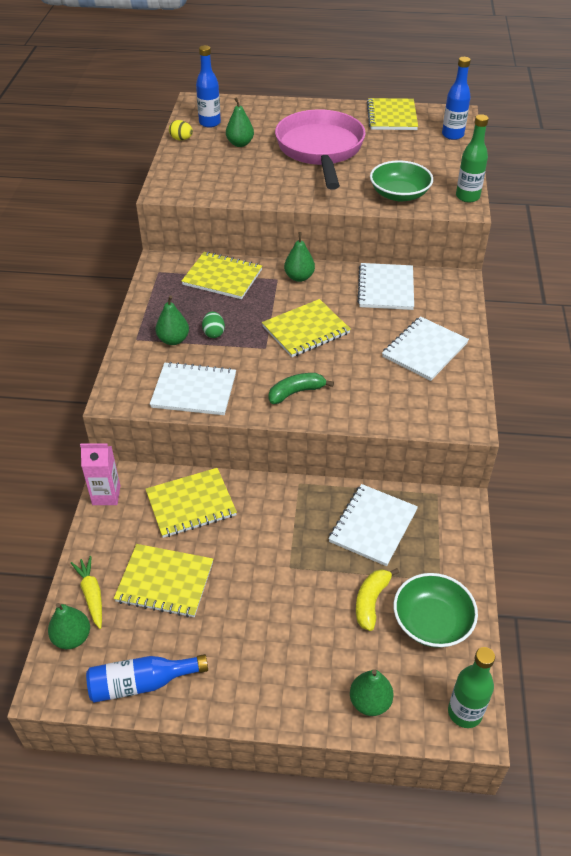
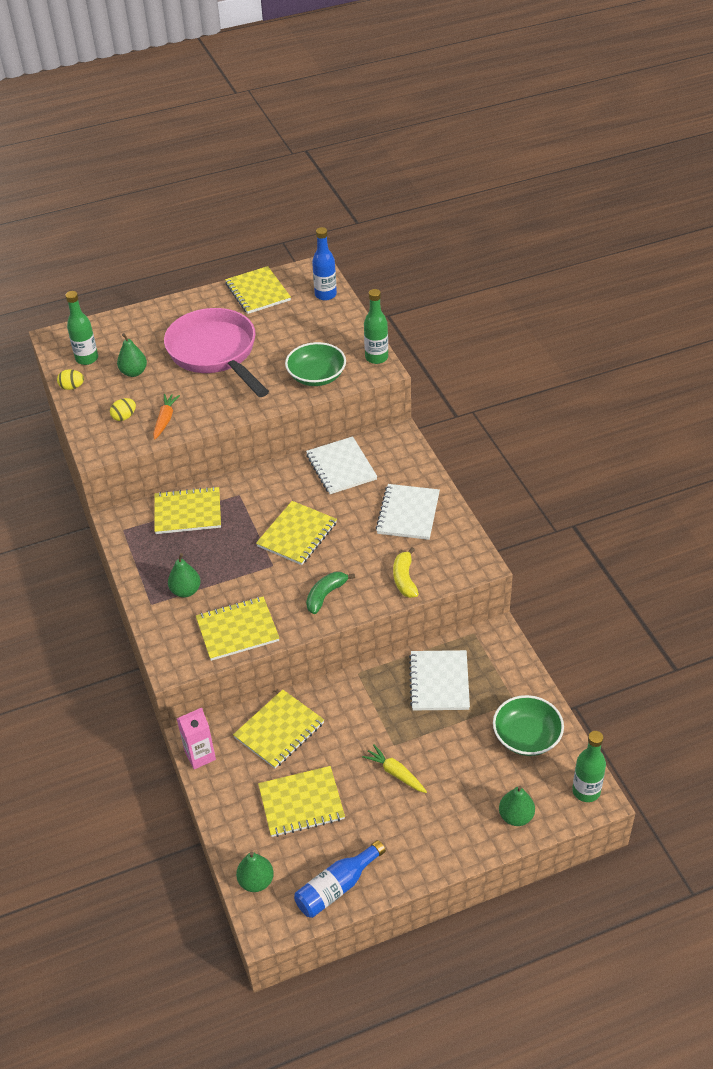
camera: 25 degrees left, 0 degrees up
yellow carrot [71,556,102,629] -> yellow carrot moved to [362,745,427,793]
white notebook [150,362,236,415] -> yellow notebook [196,597,279,661]
blue bottle [196,45,221,128] -> green bottle [65,291,98,365]
green egg [202,311,225,338] -> none
green pear [284,232,315,282] -> none
yellow banana [356,568,399,631] -> yellow banana moved to [393,548,419,598]
none -> yellow egg [110,398,136,421]
none -> orange carrot [153,394,180,440]

